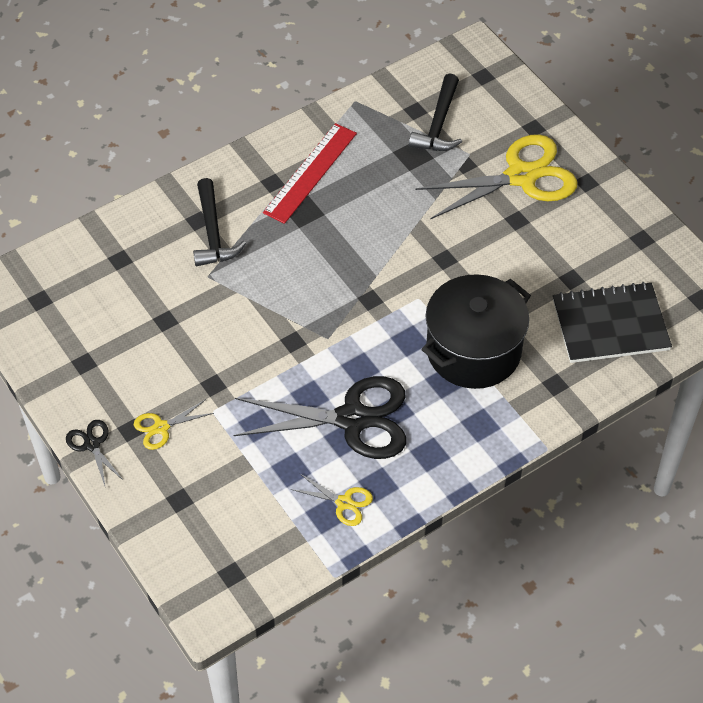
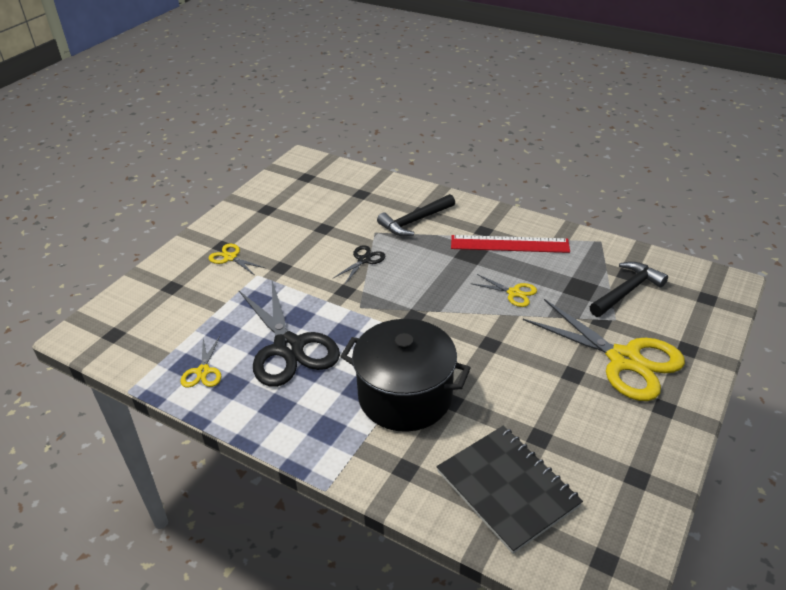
camera: 65 degrees right, 15 degrees down
black scissors [66,420,124,486] -> black scissors moved to [332,245,385,284]
black hammer [409,73,462,151] -> black hammer turned 150 degrees clockwise [590,262,668,317]
none -> yellow scissors [470,274,537,307]

